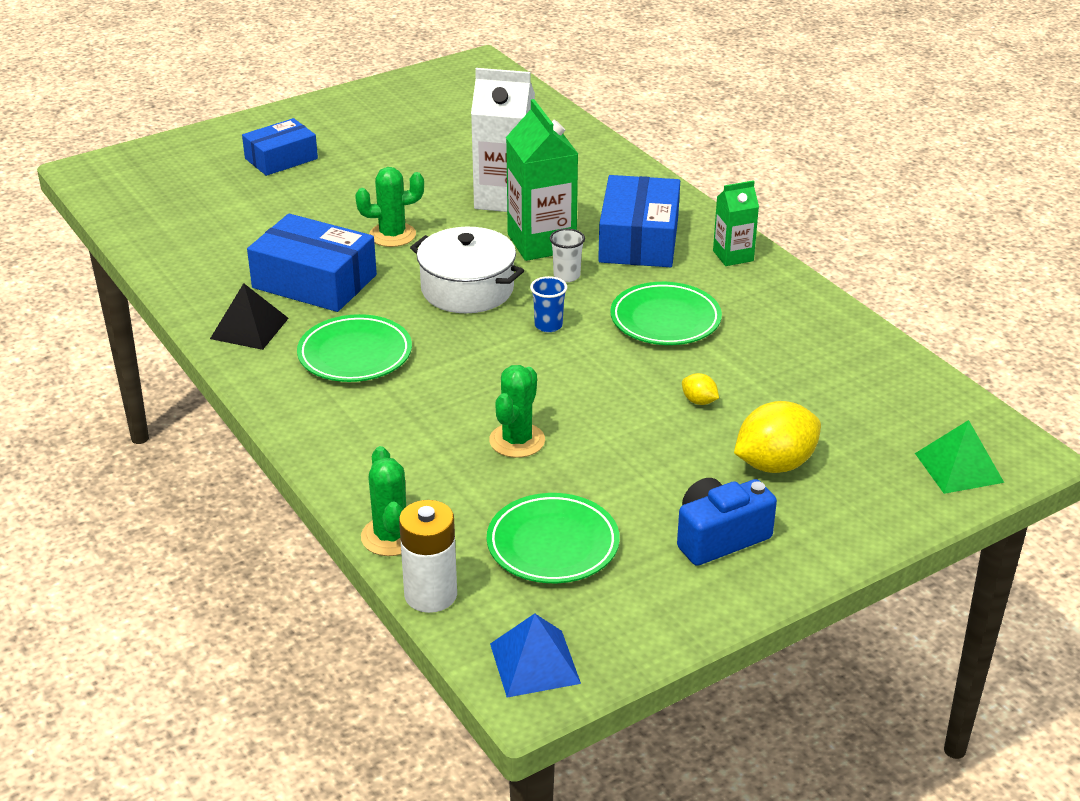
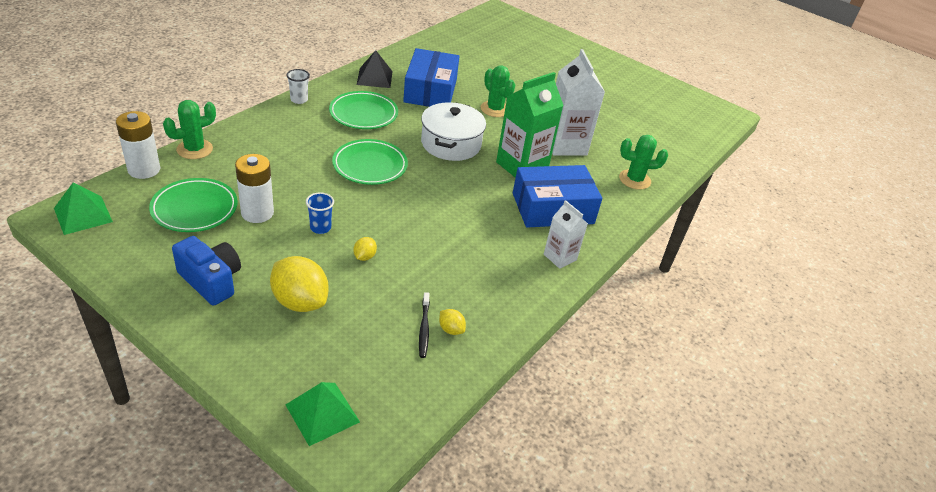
camera: 65 degrees right, 5 degrees up
blue box [242,118,318,176] -> none
green cactus [489,365,545,458] -> green cactus moved to [619,135,668,190]
blue pyramid [490,614,581,698] -> green pyramid [54,182,113,235]
blue cup [530,276,567,332] -> blue cup moved to [306,192,334,234]
white cup [550,229,585,282] -> white cup moved to [286,69,310,104]
green plate [610,282,722,345] -> green plate moved to [332,139,408,185]
green carton [713,180,759,266] -> white carton [544,200,588,269]
none -> white battery [235,154,274,223]
none -> black toothbrush [419,292,430,358]
none -> yellow lemon [439,309,466,335]

